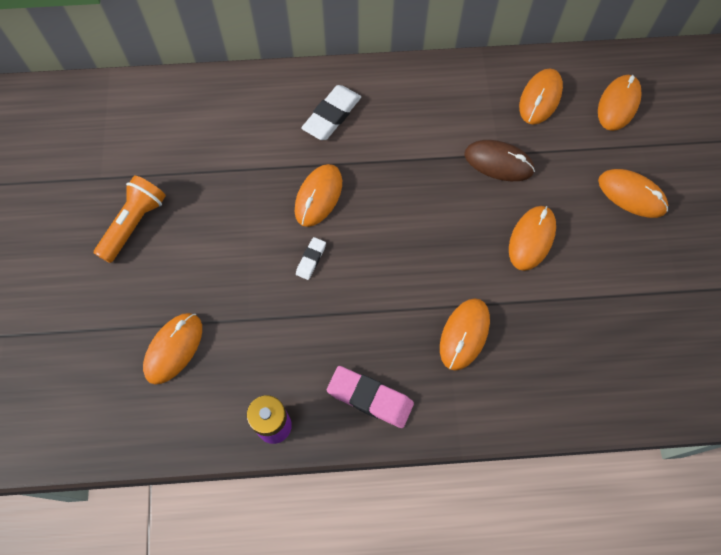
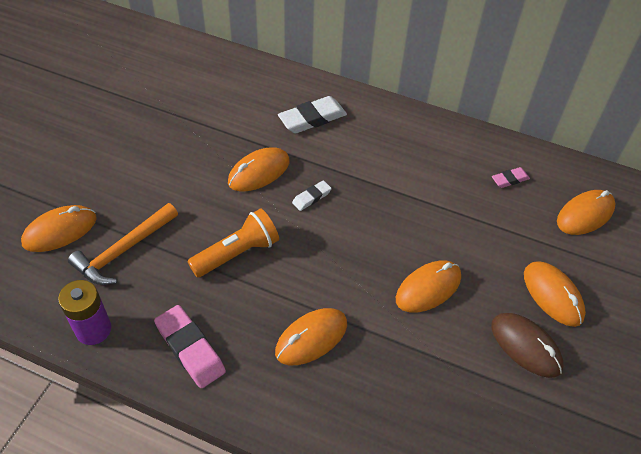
camera: 25 degrees right, 15 degrees down
orange flashlight [94,175,166,263] -> orange flashlight moved to [187,208,279,278]
white eraser [296,237,326,280] -> white eraser moved to [292,180,332,211]
brown mouse [464,140,535,181] -> brown mouse moved to [491,313,563,378]
orange mouse [519,68,563,124] -> pink eraser [492,167,530,188]
none -> orange hammer [68,203,178,285]

